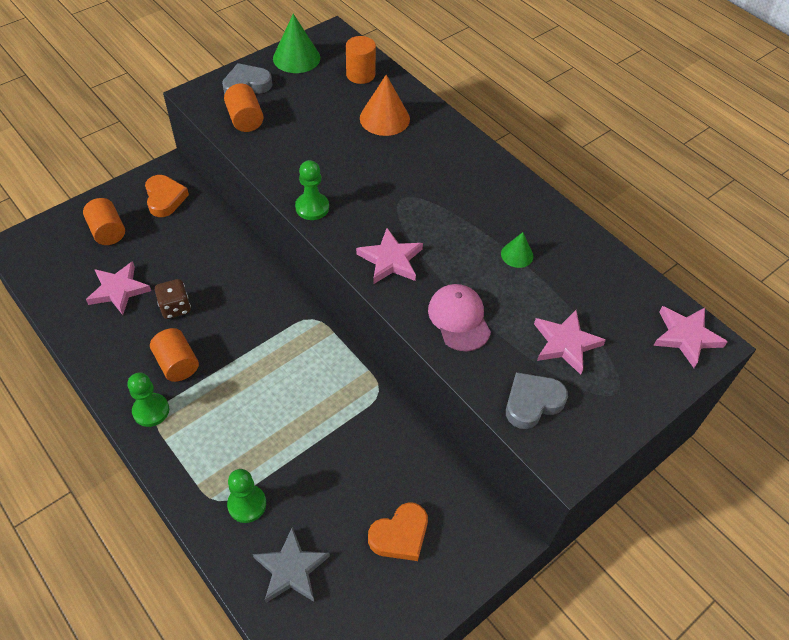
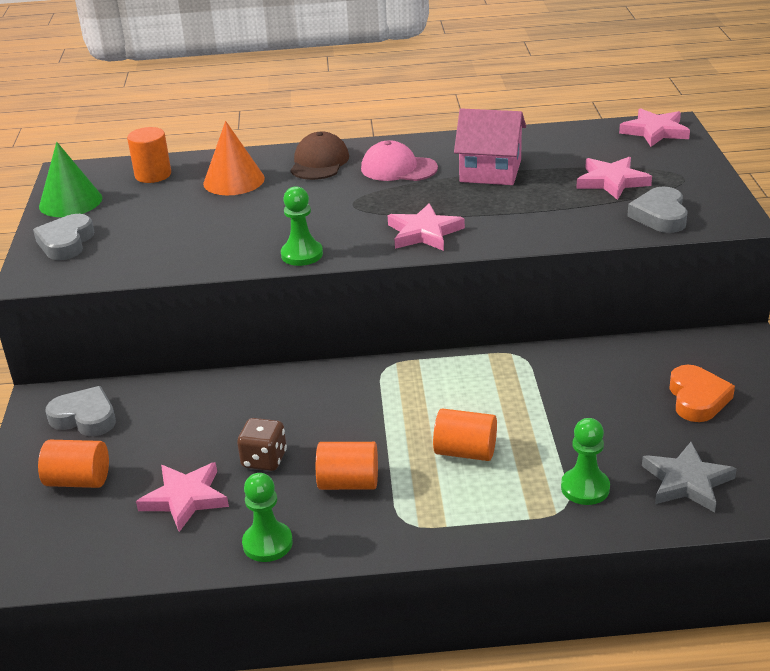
camera: 50 degrees left, 20 degrees down
green pawn [127,373,169,427] -> green pawn moved to [242,473,293,562]
orange heart [145,175,189,217] -> grey heart [46,386,116,436]
orange cylinder [224,84,264,132] -> orange cylinder moved to [433,408,497,461]
pink cap [428,284,491,351] -> pink cap moved to [361,140,438,181]
green cone [501,232,534,268] -> pink house [454,108,526,185]
none -> brown cap [290,132,349,180]

